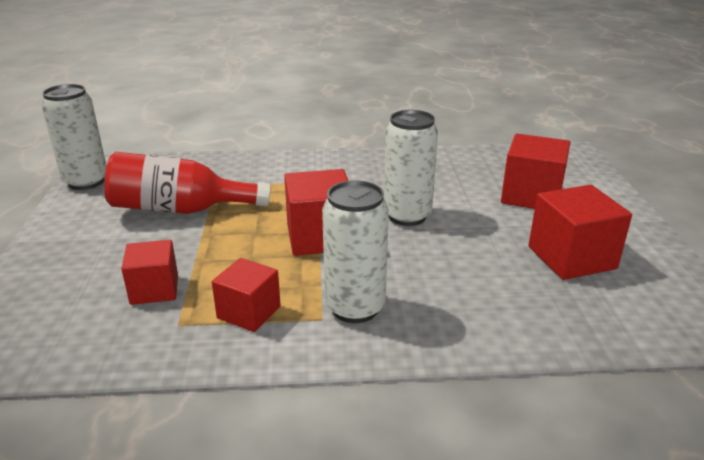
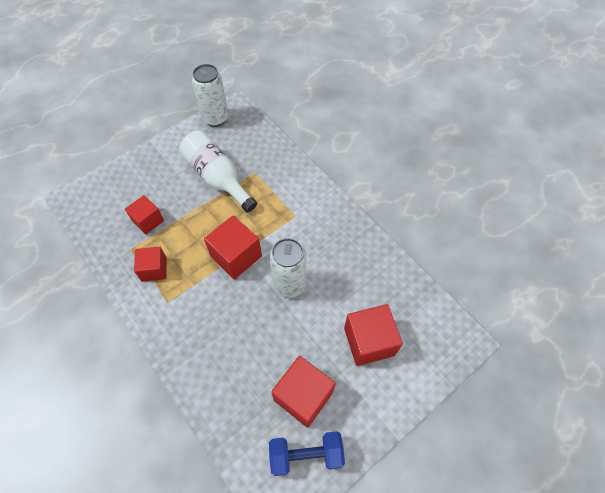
camera: 55 degrees right, 30 degrees up
red bottle [105,152,270,214] -> white bottle [179,130,257,213]
white can [322,180,389,323] -> none
none -> blue dumbbell [269,431,345,476]

